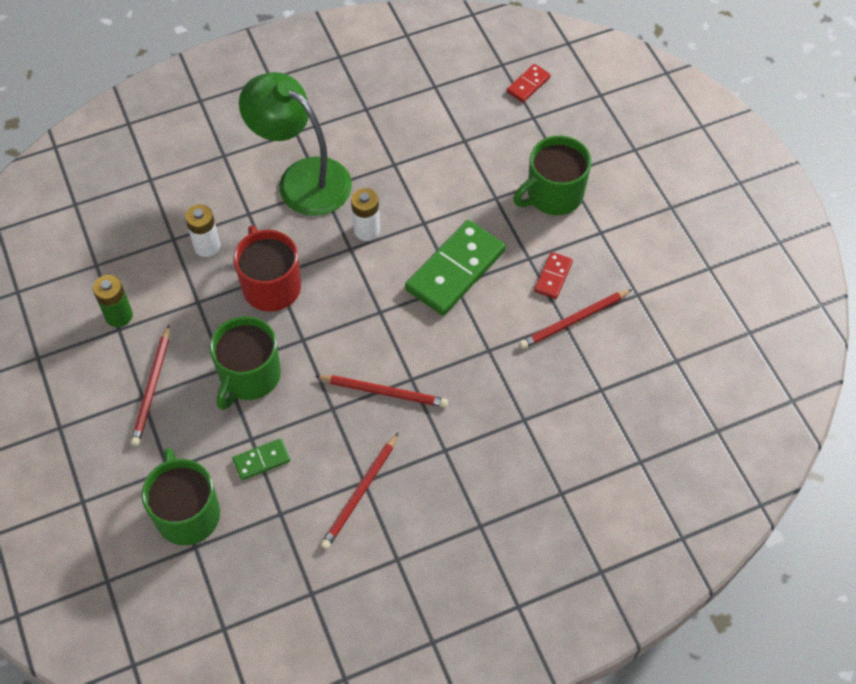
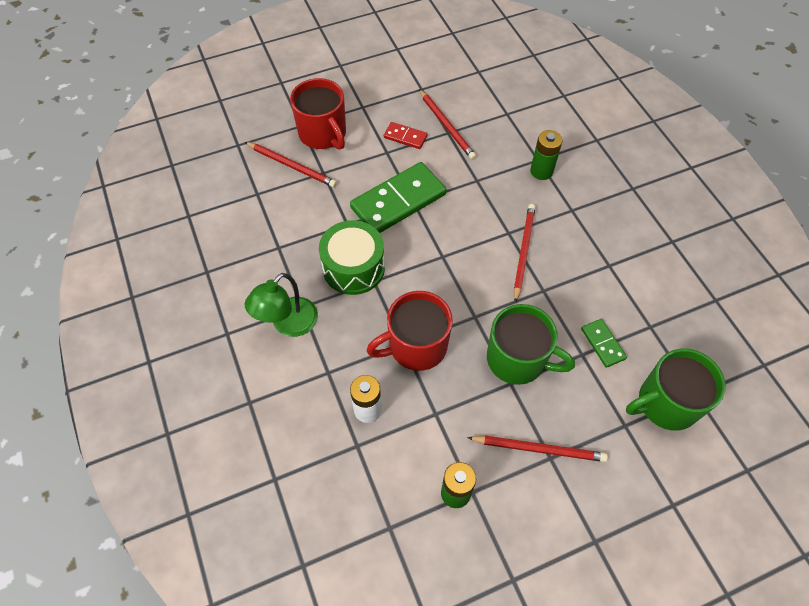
camera: 90 degrees left, 0 degrees up
green lamp [239,72,352,216] -> green lamp [245,273,318,337], size x0.62
red pencil [321,432,399,549] -> red pencil moved to [245,142,337,187]
white battery [351,188,380,241] -> green drum [319,220,385,295]
green domino [405,220,506,315] -> green domino turned 75 degrees counterclockwise [350,162,447,233]
red domino [507,64,551,103] -> none
green mug [513,136,592,215] -> red mug [290,78,346,150]
none -> green battery [530,130,563,180]

